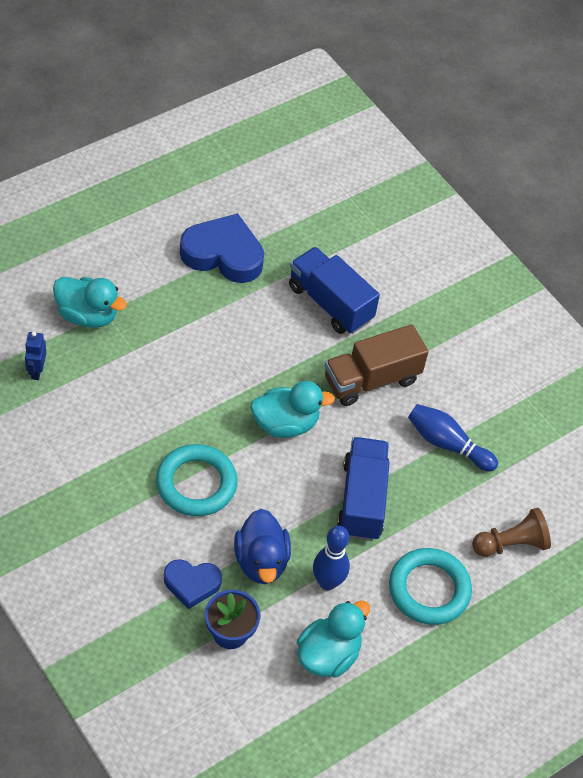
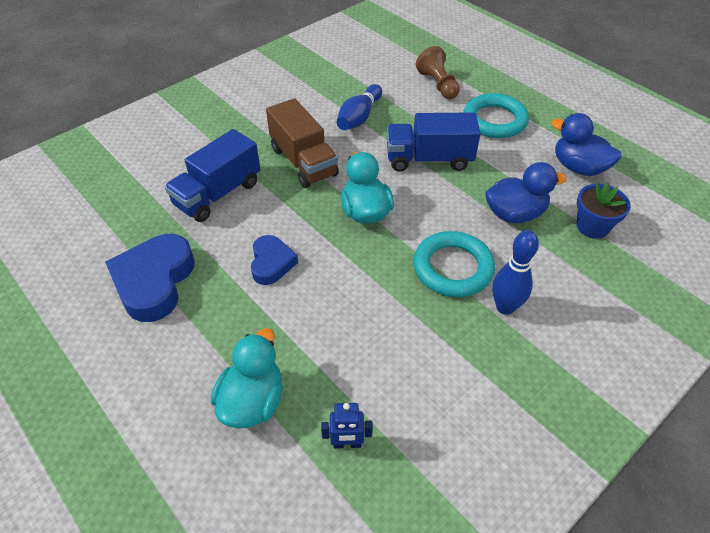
camera: 90 degrees left, 5 degrees down
blue heart [164,559,222,609] -> blue heart moved to [251,235,298,285]
turquoise duck [297,601,370,678] -> blue duck [551,113,621,176]
blue bowling pin [313,526,350,590] -> blue bowling pin moved to [492,230,539,315]

